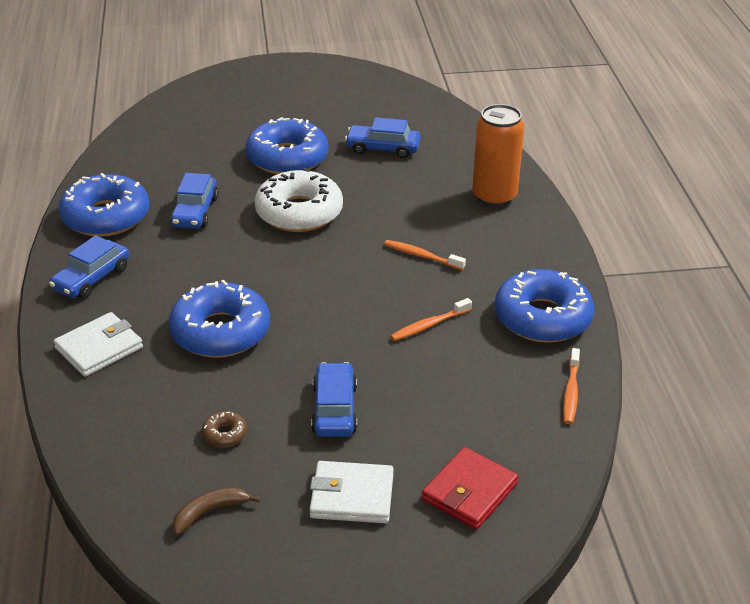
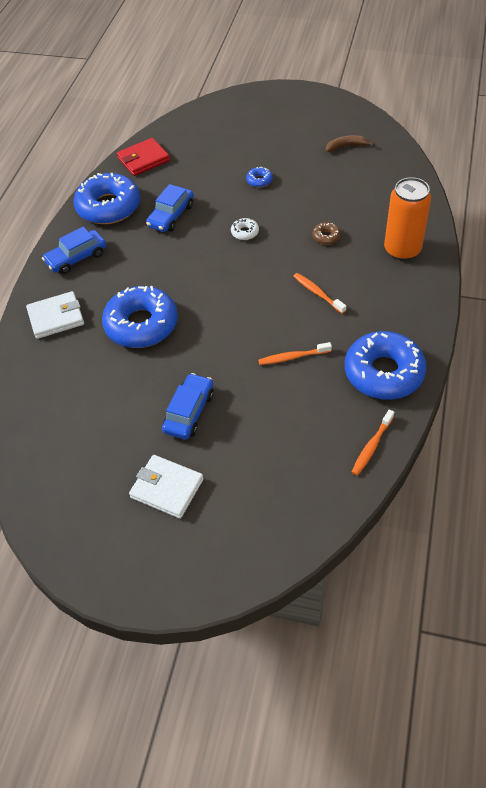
camera: 25 degrees right, 15 degrees up
brown banana [173,487,261,535] -> brown banana moved to [326,135,374,152]
brown donut [202,411,247,447] -> brown donut moved to [312,222,341,245]
blue donut [245,117,328,174] -> blue donut [246,167,273,187], size x0.41
white donut [255,168,343,232] -> white donut [231,218,259,240], size x0.41
blue car [345,117,420,158] -> none
red wallet [422,447,518,530] -> red wallet moved to [117,138,170,176]

